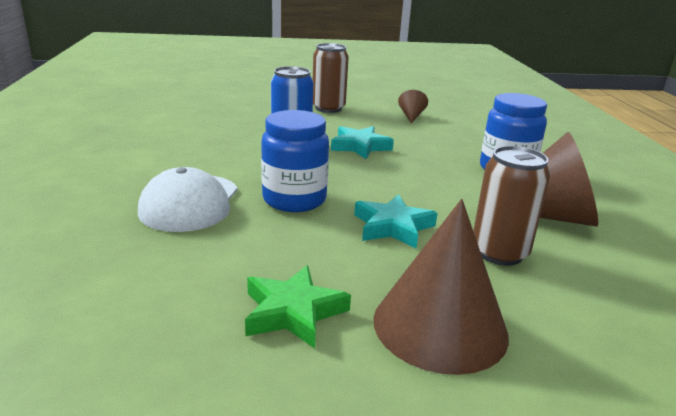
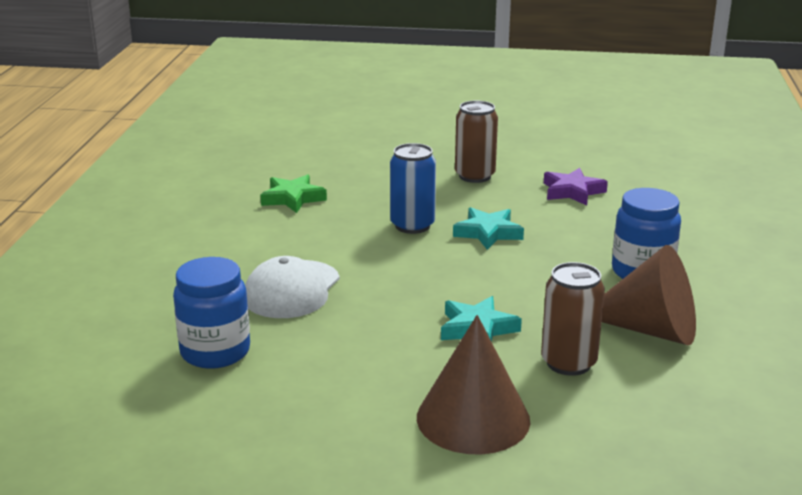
camera: 15 degrees right, 0 degrees up
green star [245,265,351,349] -> green star moved to [260,174,327,213]
blue jar [261,110,329,212] -> blue jar moved to [173,257,250,369]
brown cone [398,90,428,123] -> purple star [544,168,608,205]

